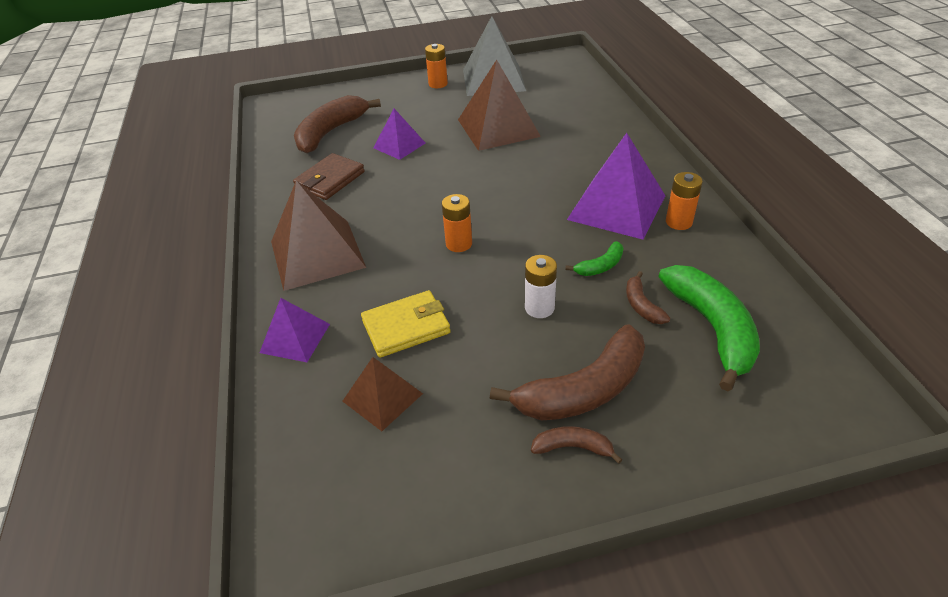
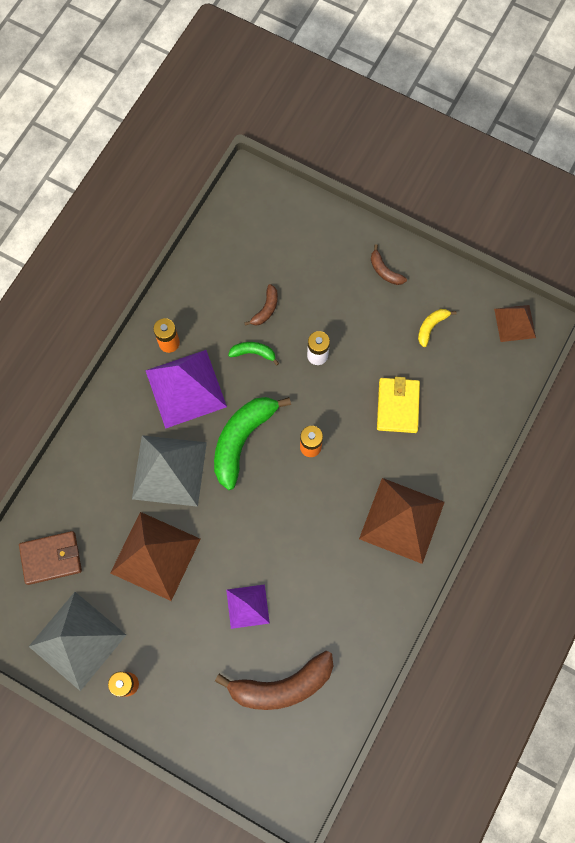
camera: 140 degrees left, 30 degrees up
purple pyramid [259,298,330,362] -> none
brown wallet [293,153,365,200] -> brown wallet moved to [19,531,82,585]
brown pyramid [342,357,423,431] -> brown pyramid moved to [494,305,536,342]
yellow wallet [361,290,451,358] -> yellow wallet turned 75 degrees clockwise [377,377,420,433]
brown banana [490,324,645,421] -> none
green banana [659,265,760,391] -> green banana moved to [214,397,291,490]
none -> grey pyramid [132,435,207,507]
none -> yellow banana [418,309,457,347]

